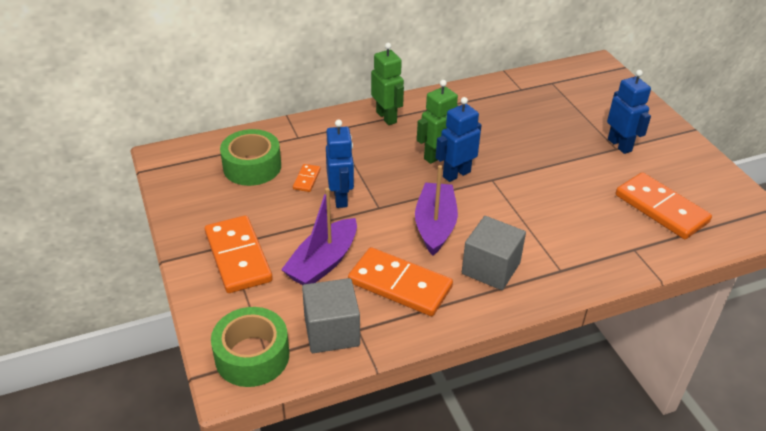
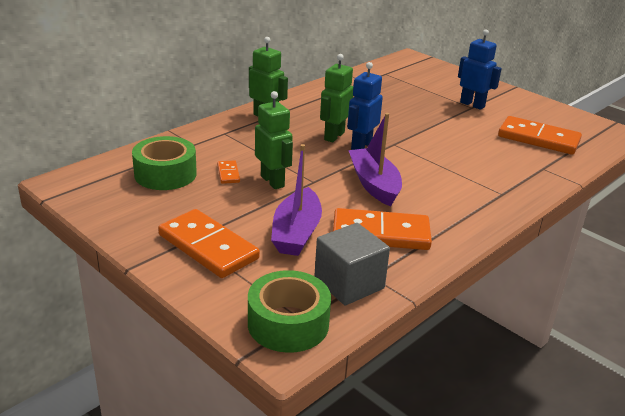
camera: 25 degrees left, 10 degrees down
blue robot [326,120,354,208] -> green robot [255,91,293,189]
grey cube [462,216,526,290] -> none

